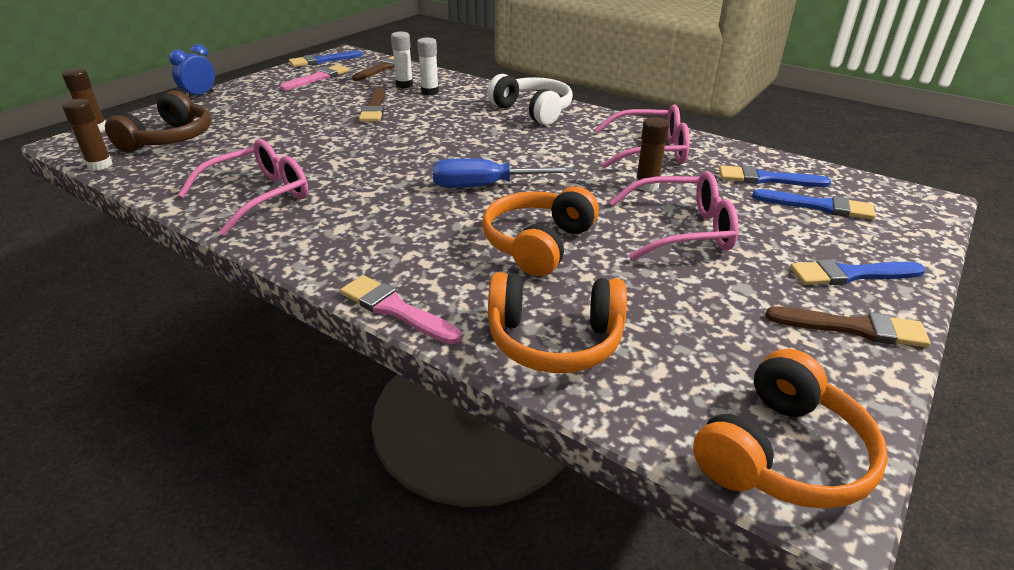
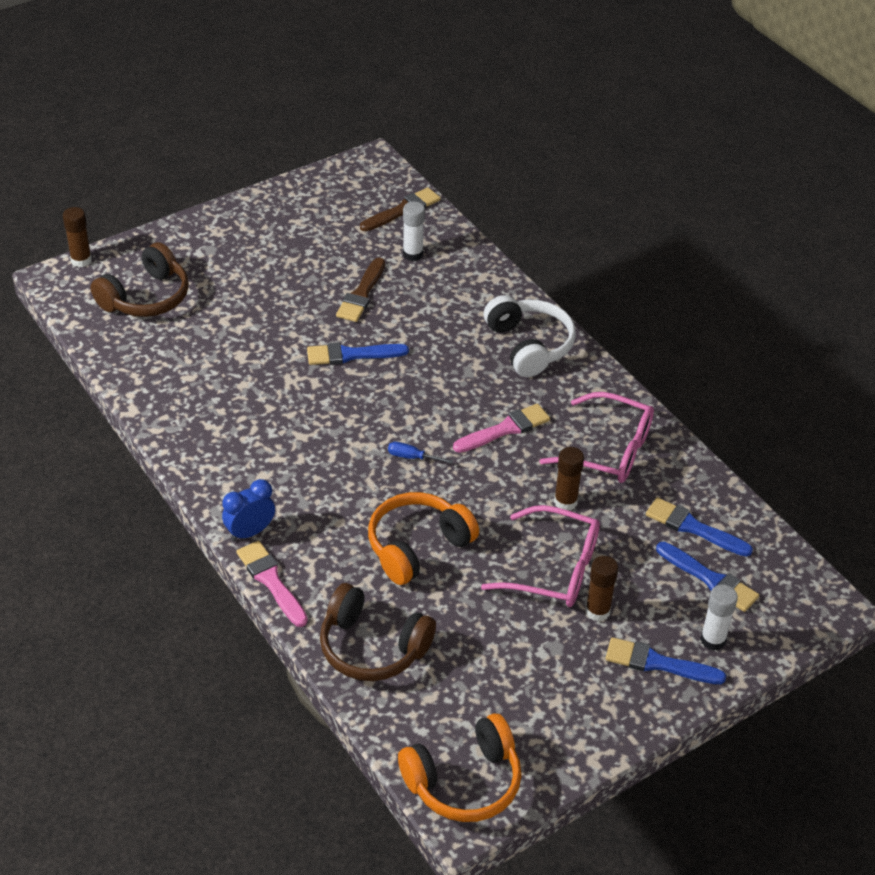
camera: 20 degrees right, 10 degrees up
brown glue stick [62,99,113,171] -> brown glue stick moved to [585,556,618,622]
blue clock [169,44,215,98] -> blue clock moved to [222,479,275,541]
pink glasses [178,139,308,235] -> none
pink brush [280,65,350,91] -> pink brush moved to [453,403,550,453]
blue brush [289,51,363,67] -> blue brush moved to [307,343,409,365]
white glue stick [417,38,439,95] -> white glue stick moved to [700,584,738,651]
blue screwdriver [433,158,573,188] -> blue screwdriver [388,442,453,464], size x0.48
orange headphones [488,272,627,373] -> brown headphones [320,583,436,681]
brown brush [765,307,931,348] -> none

